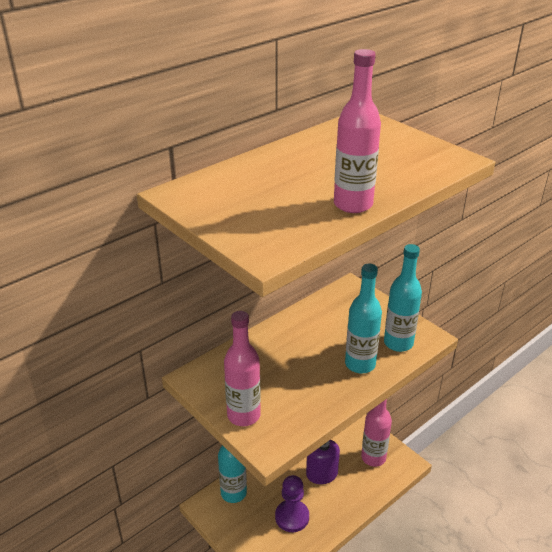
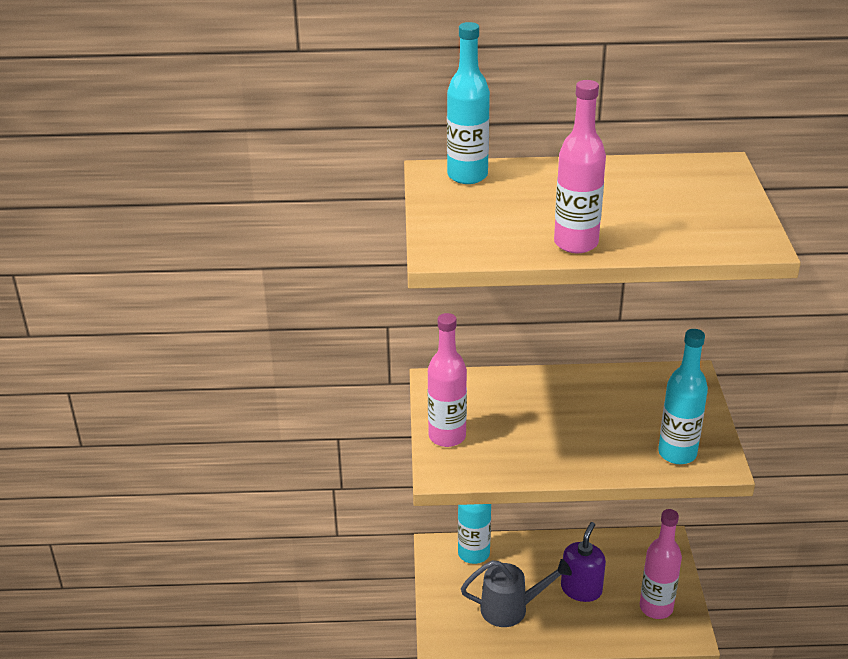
camera: 40 degrees right, 0 degrees up
purple pawn [275,475,309,532] -> grey watering can [461,559,572,627]
turquoise bottle [345,263,382,374] -> turquoise bottle moved to [447,22,490,184]

